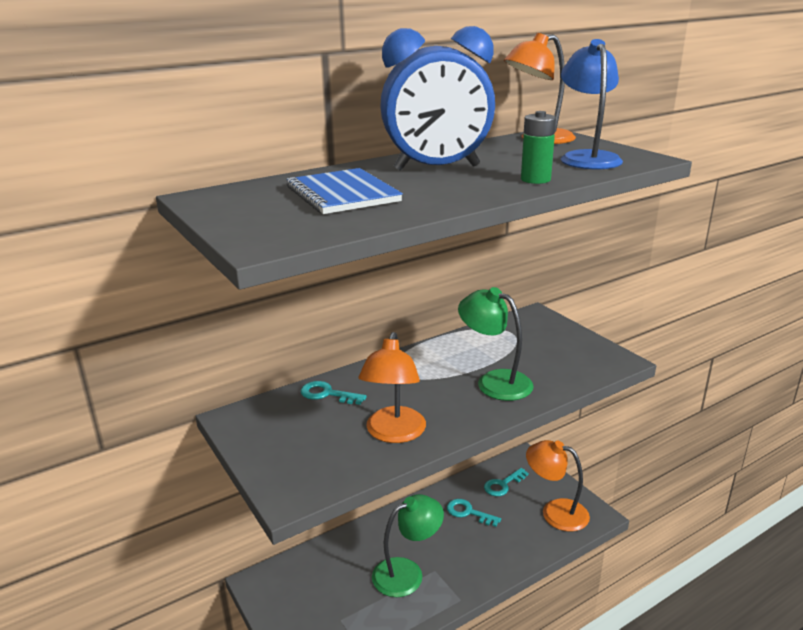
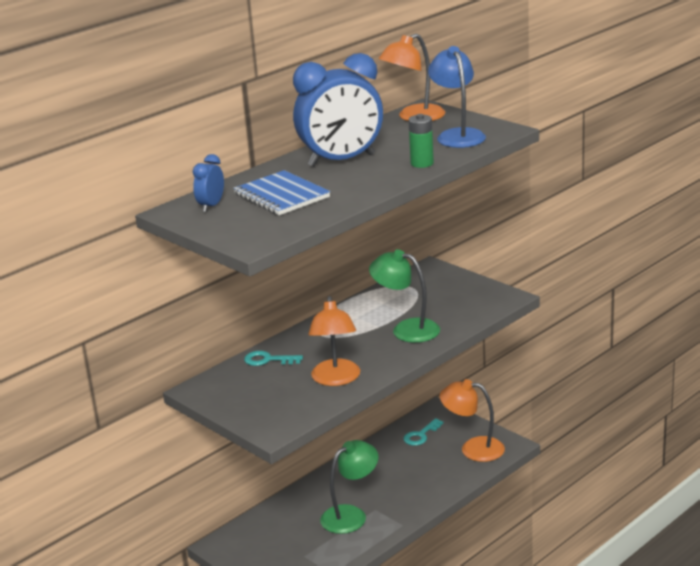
camera: 10 degrees left, 0 degrees up
turquoise key [447,499,501,527] -> none
none -> blue clock [193,154,224,212]

